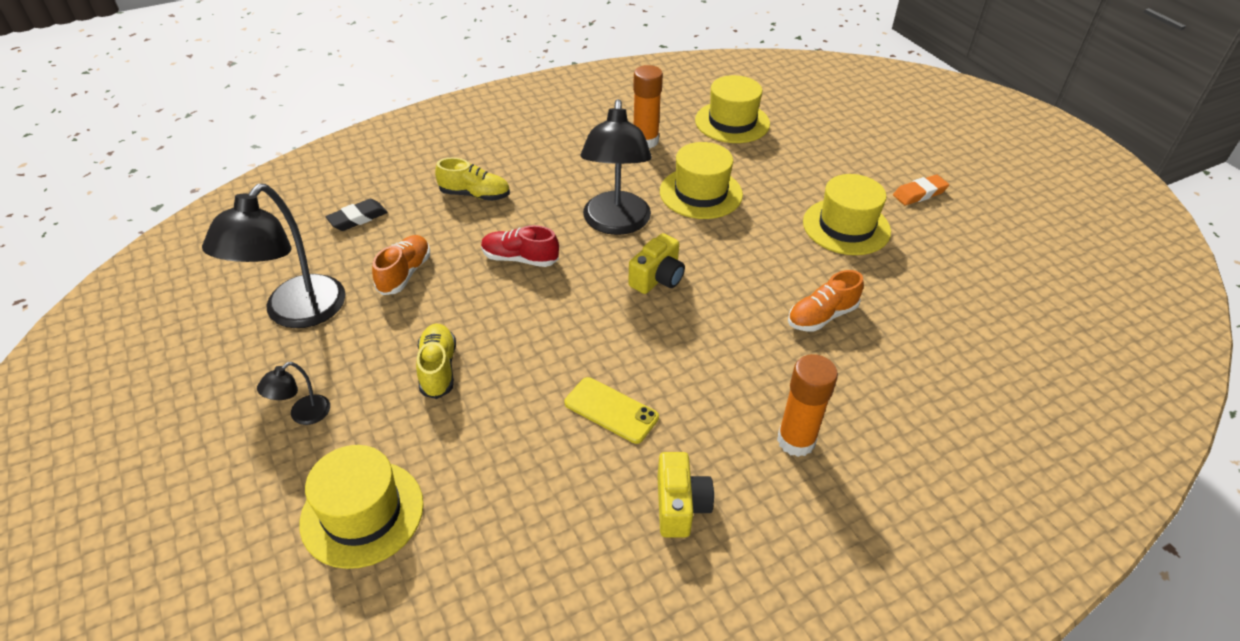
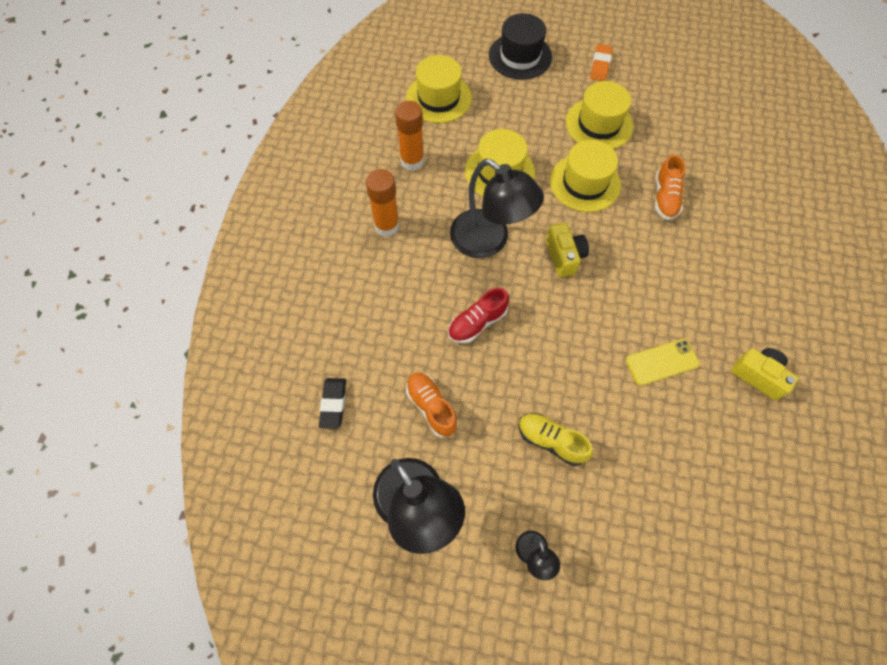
camera: 50 degrees left, 20 degrees up
yellow hat [299,445,424,569] -> yellow hat moved to [550,140,621,212]
yellow shoe [435,158,510,201] -> none
orange glue stick [777,354,838,457] -> orange glue stick moved to [366,169,400,237]
none -> black hat [489,13,552,80]

